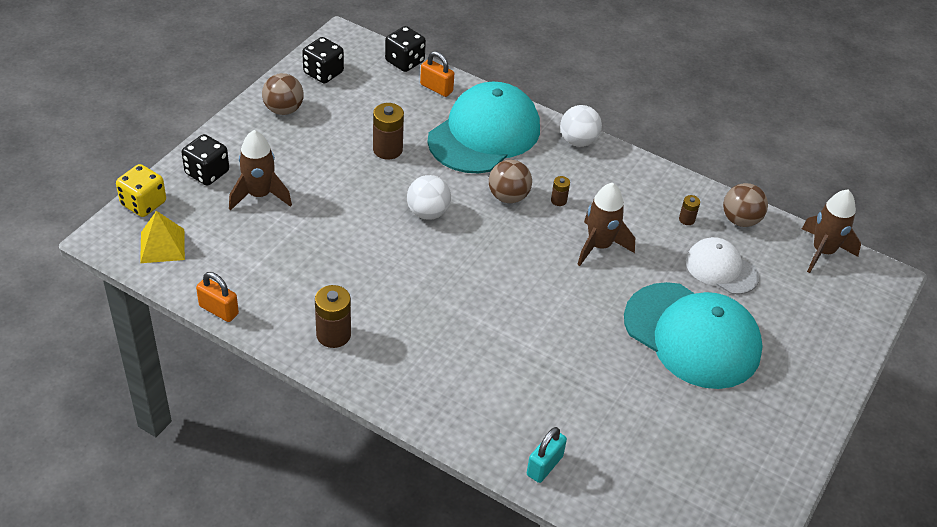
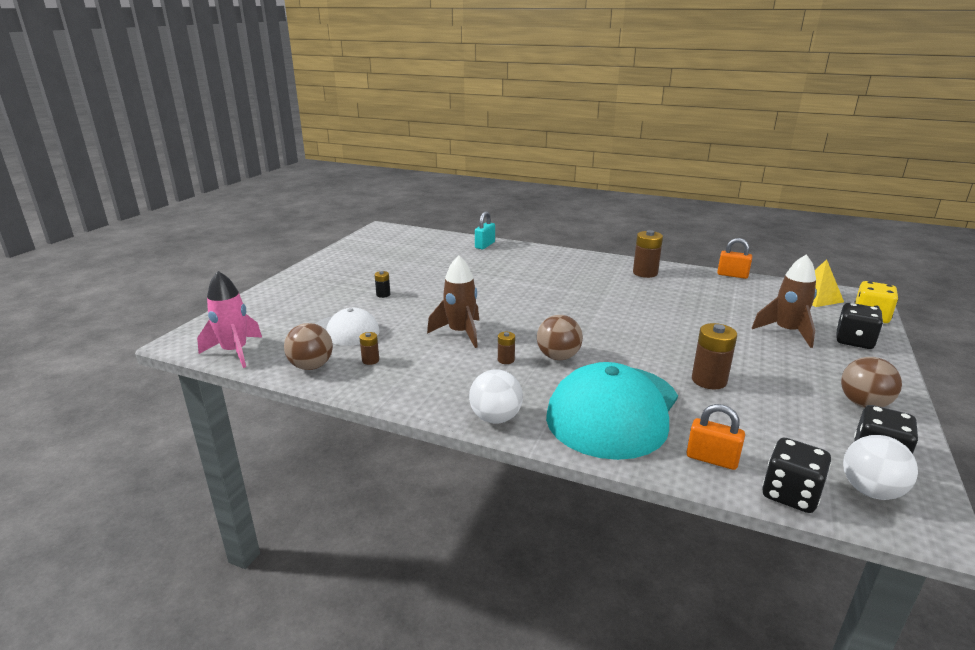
camera: 175 degrees right, 20 degrees down
white ball [407,175,451,220] -> white ball moved to [843,435,918,500]
turquoise cap [624,282,763,389] -> black battery [374,271,390,298]
brown rocket [802,190,861,273] -> pink rocket [197,271,262,368]

